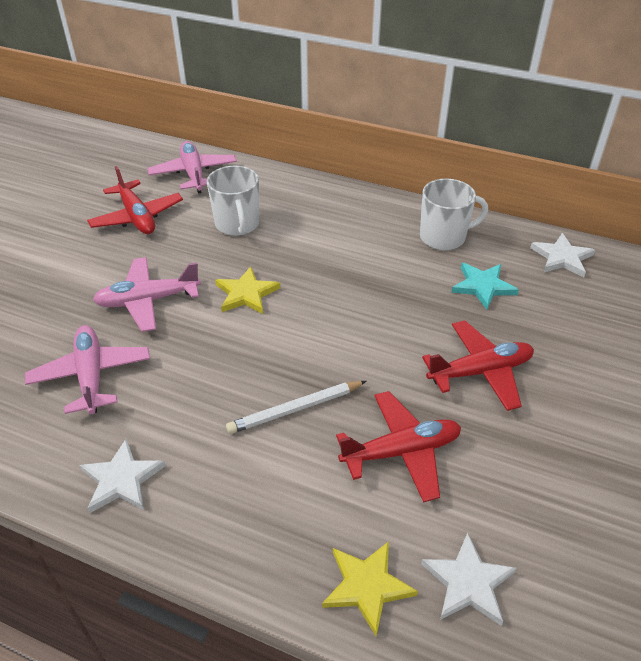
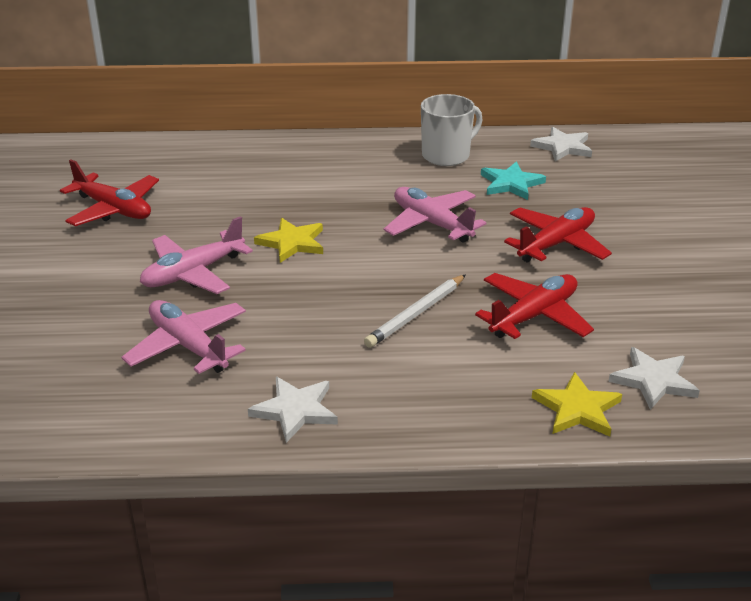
camera: 25 degrees left, 10 degrees down
pink plane [147,141,237,194] -> pink plane moved to [384,187,486,243]
white mug [207,166,259,236] -> none

